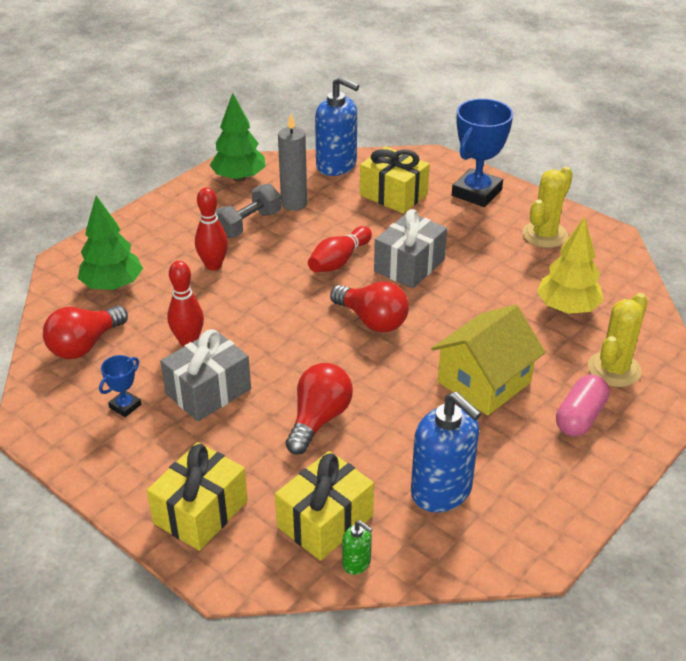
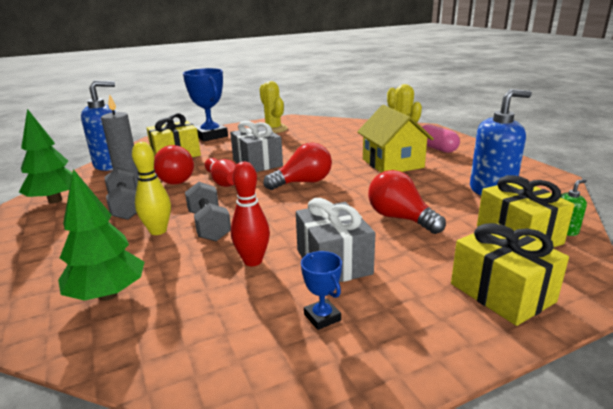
camera: 65 degrees left, 15 degrees down
red light bulb [43,305,128,359] -> red light bulb moved to [154,145,194,185]
red bowling pin [195,187,228,271] -> yellow bowling pin [132,142,171,235]
yellow tree [537,217,604,314] -> none
none -> grey dumbbell [185,182,231,241]

